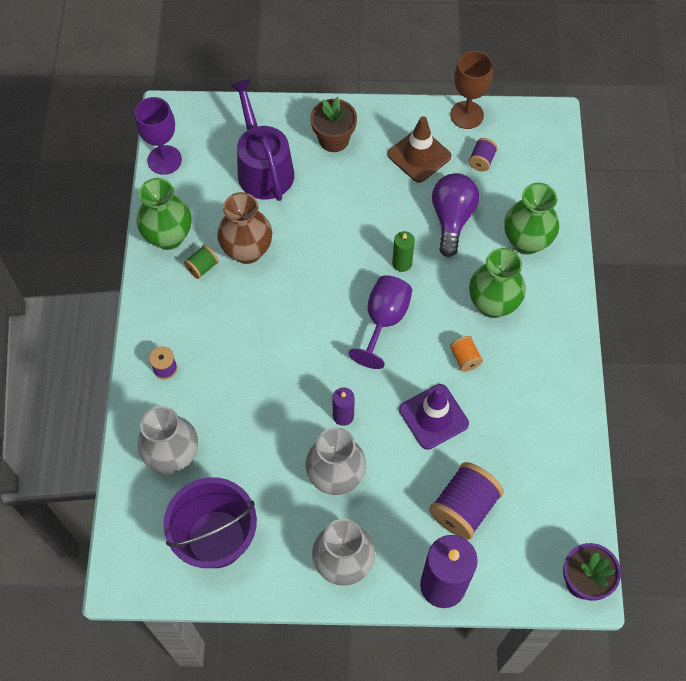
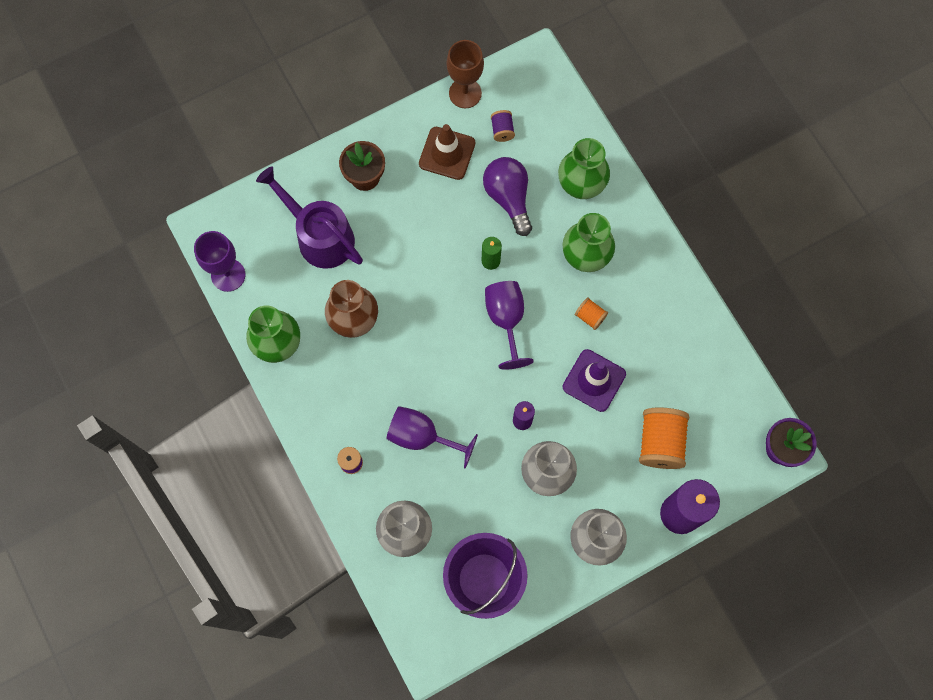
camera: 30 degrees left, 10 degrees up
green spool [184,245,219,279] -> none
purple spool [429,462,504,540] -> orange spool [639,408,689,469]
none -> purple goblet [386,406,478,469]

